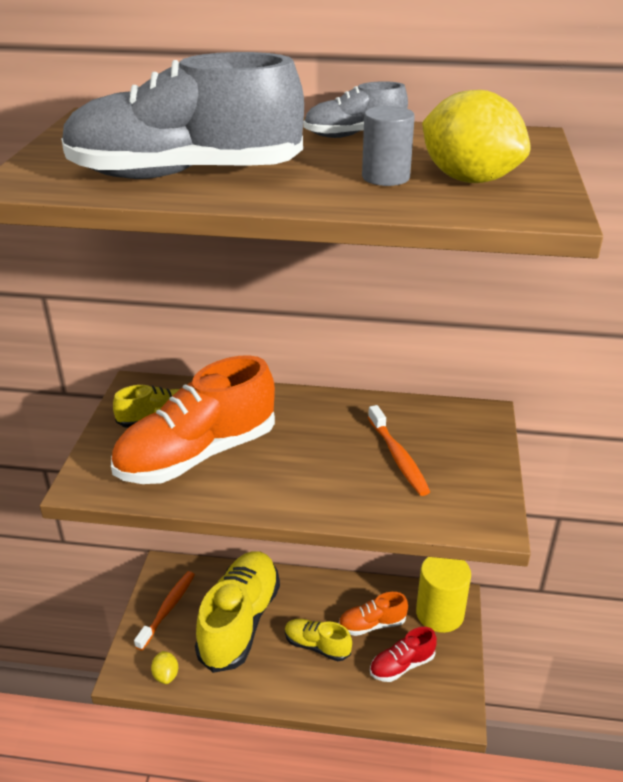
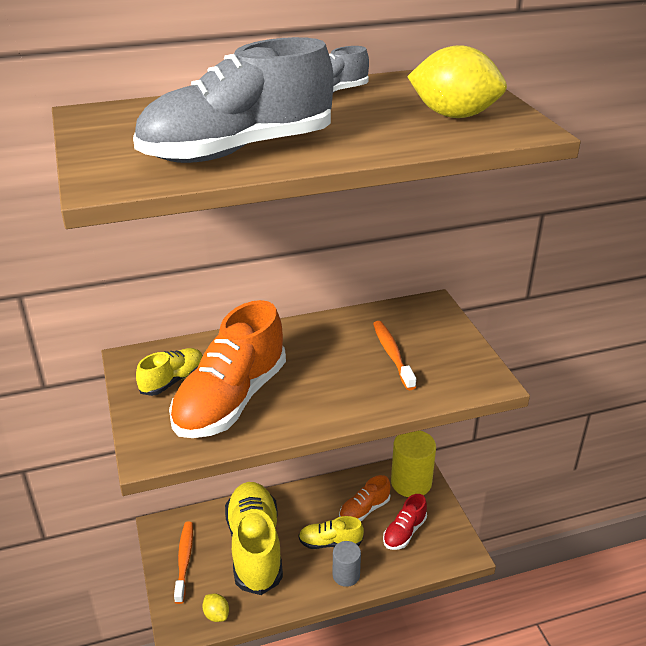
camera: 25 degrees left, 0 degrees up
grey cylinder [362,106,415,186] -> grey cylinder moved to [333,541,361,587]
orange toothbrush [368,405,430,496] -> orange toothbrush turned 150 degrees counterclockwise [373,321,416,390]

